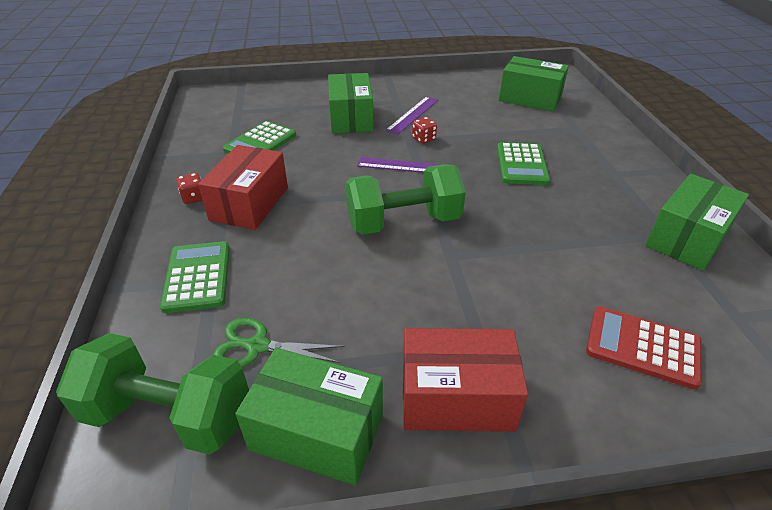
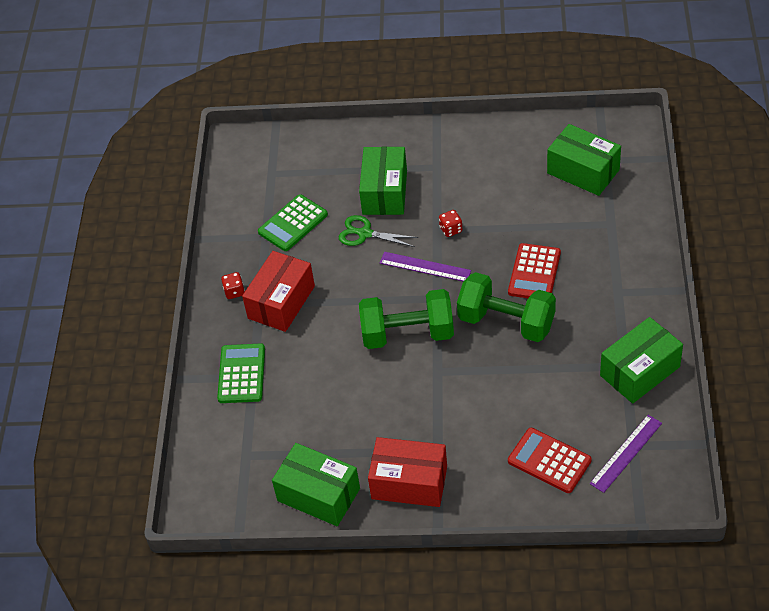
camera: 15 degrees right, 10 degrees up
green dumbbell [56,333,249,455] -> green dumbbell moved to [457,272,556,342]
green scissors [213,318,345,367] -> green scissors moved to [339,215,418,247]
purple ruler [386,96,438,134] -> purple ruler moved to [590,415,662,493]
green calculator [497,142,550,185] -> red calculator [508,243,561,298]

